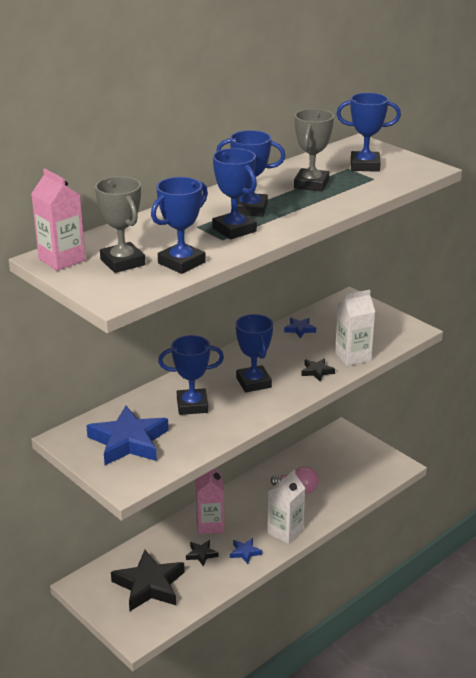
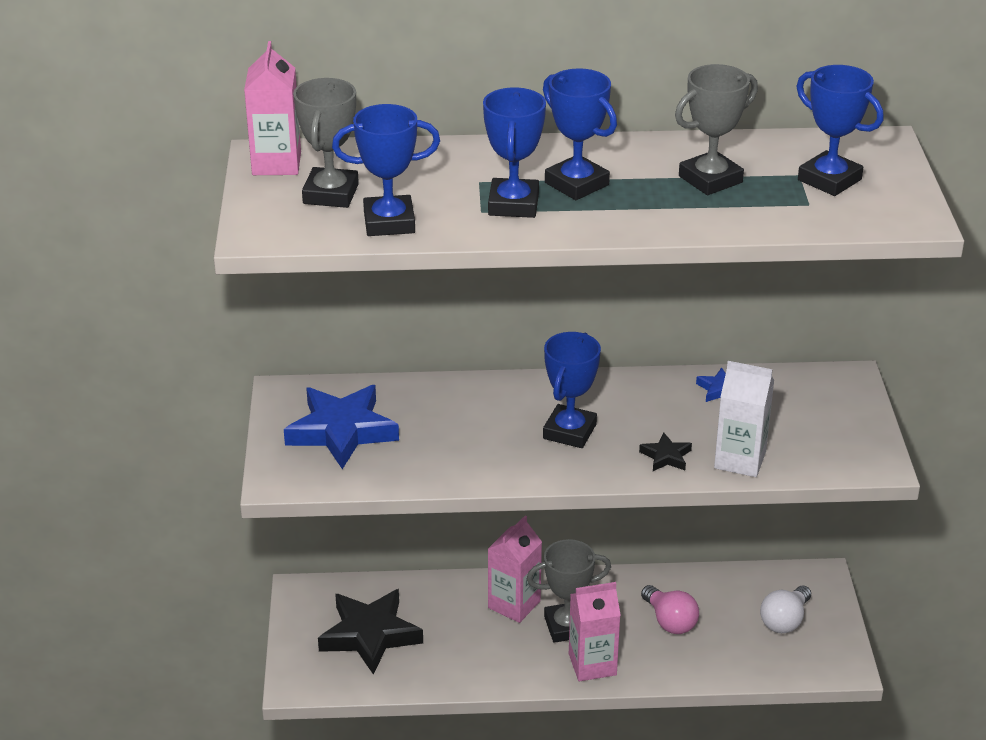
camera: 40 degrees right, 5 degrees up
blue trophy [158,335,224,415] -> none
black star [186,540,219,567] -> none
blue star [230,538,262,564] -> none
white carton [267,470,305,544] -> pink carton [569,582,621,681]
none -> grey trophy [527,539,611,643]
none -> white light bulb [760,586,811,633]

